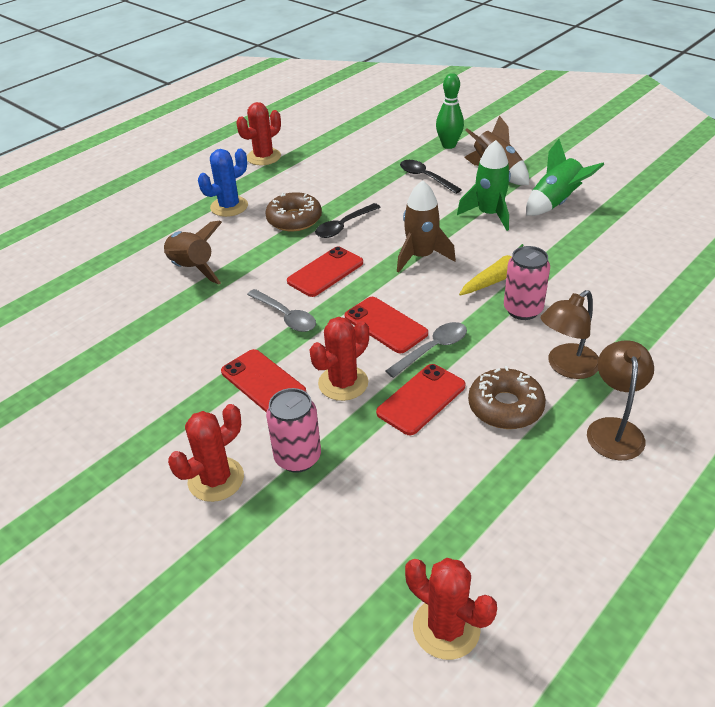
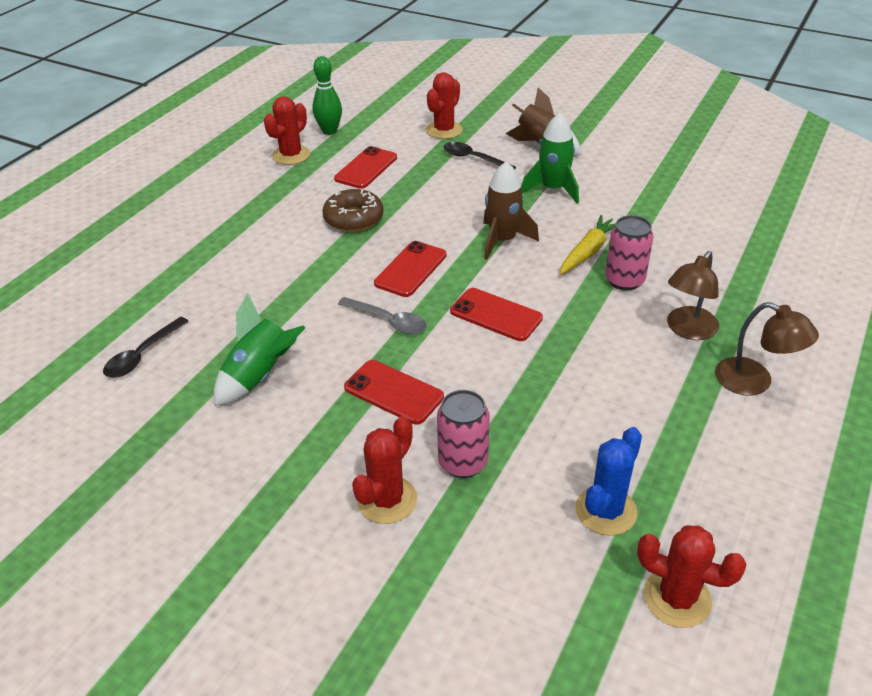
camera: 15 degrees left, 0 degrees up
brown rocket [164,221,222,285] -> none
blue cactus [198,149,248,217] -> blue cactus moved to [575,427,642,535]
red cactus [309,317,369,401] -> red cactus moved to [426,72,463,139]
black spoon [315,203,381,238] -> black spoon moved to [103,317,189,378]
red phone [376,364,466,435] -> red phone moved to [334,146,397,189]
grey spoon [385,322,467,378] -> none
green bowling pin [436,73,464,149] -> green bowling pin moved to [312,56,342,135]
brown donut [468,366,546,429] -> none
green rocket [526,139,605,216] -> green rocket moved to [214,294,306,406]
brown lamp [587,340,654,460] -> brown lamp turned 135 degrees clockwise [715,302,819,395]

